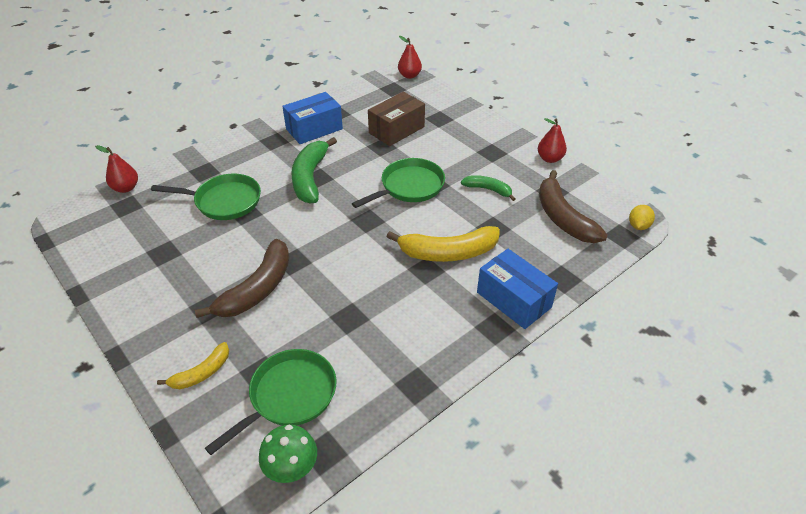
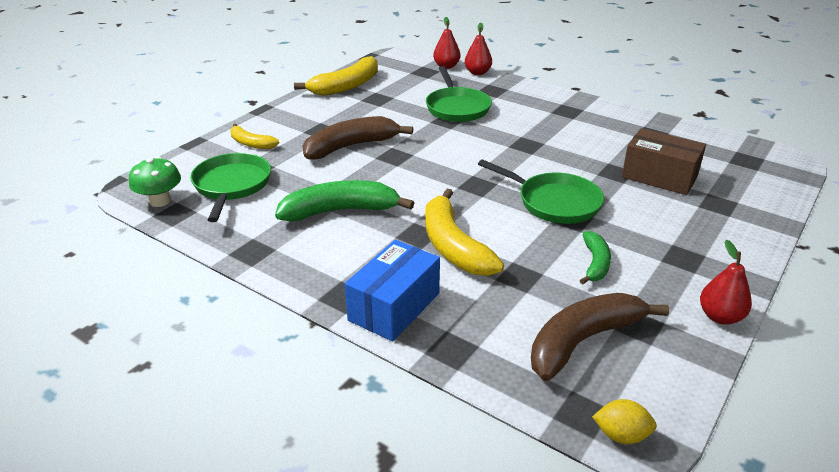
camera: 75 degrees right, 10 degrees down
brown banana [195,239,289,318] -> brown banana turned 135 degrees clockwise [303,116,413,160]
green pan [205,349,336,455] -> green pan turned 120 degrees counterclockwise [190,153,271,222]
blue box [282,92,343,144] -> none
green banana [291,137,337,203] -> green banana moved to [275,180,414,221]
red pear [398,36,422,79] -> red pear moved to [465,23,492,75]
none -> yellow banana [294,56,378,96]

